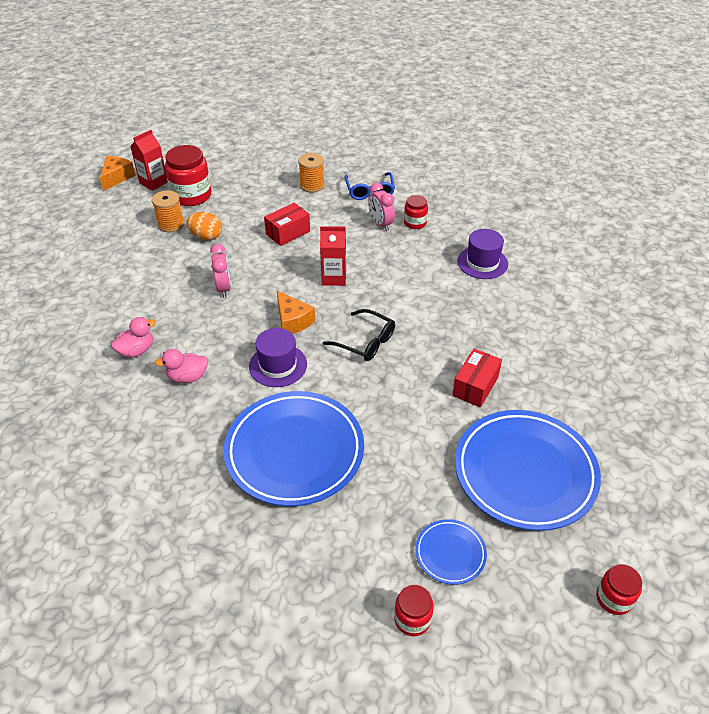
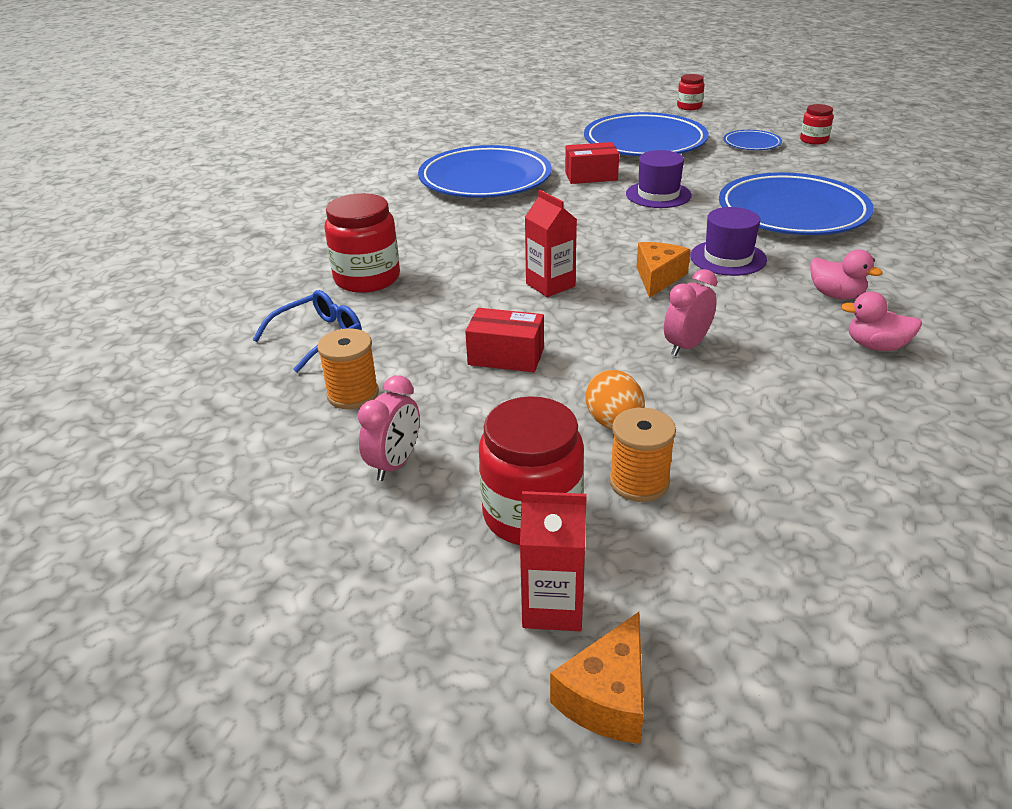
camera: 125 degrees left, 10 degrees down
orange cheese [100,156,136,191] -> orange cheese turned 45 degrees counterclockwise [550,612,644,744]
black glasses [323,309,395,361] -> none
pink clock [368,183,395,231] -> pink clock moved to [358,375,420,481]
red jar [404,195,428,229] -> red jar [325,193,400,293], size x1.83
purple hat [457,229,508,279] -> purple hat moved to [626,150,692,208]
none -> blue plate [418,145,552,198]

